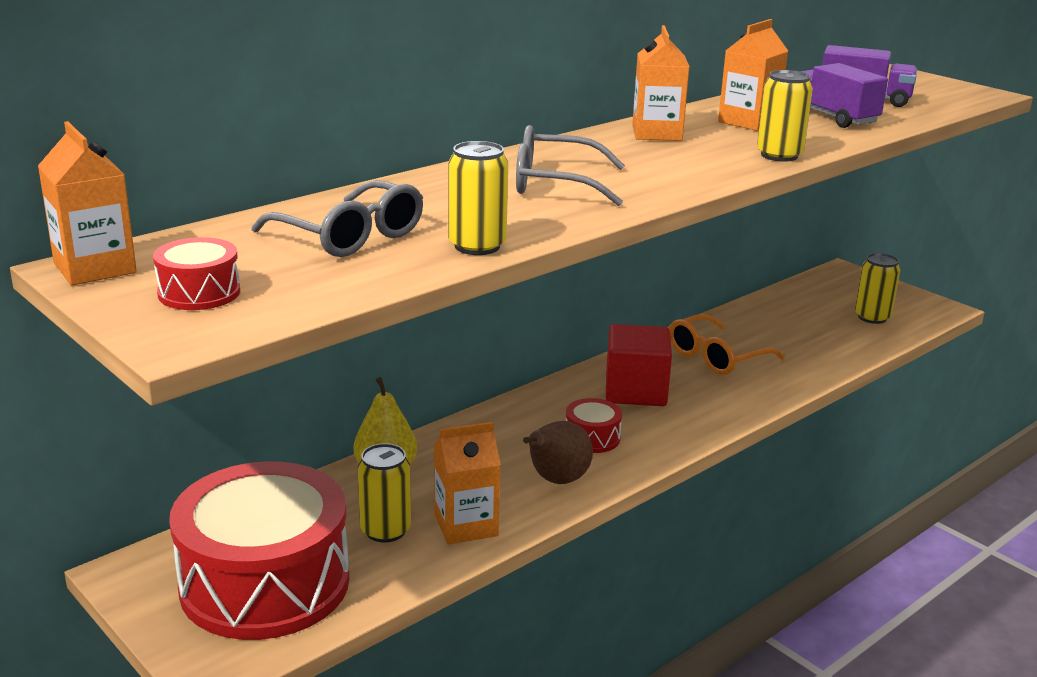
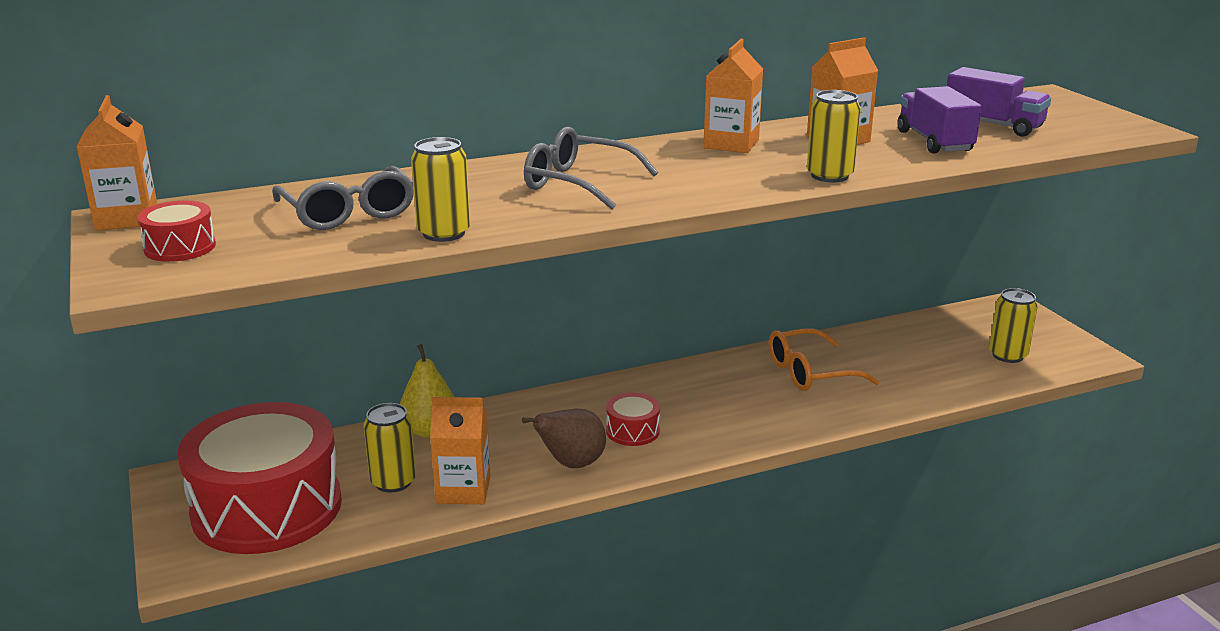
camera: 20 degrees right, 0 degrees up
red cube [606,324,672,406] -> none

